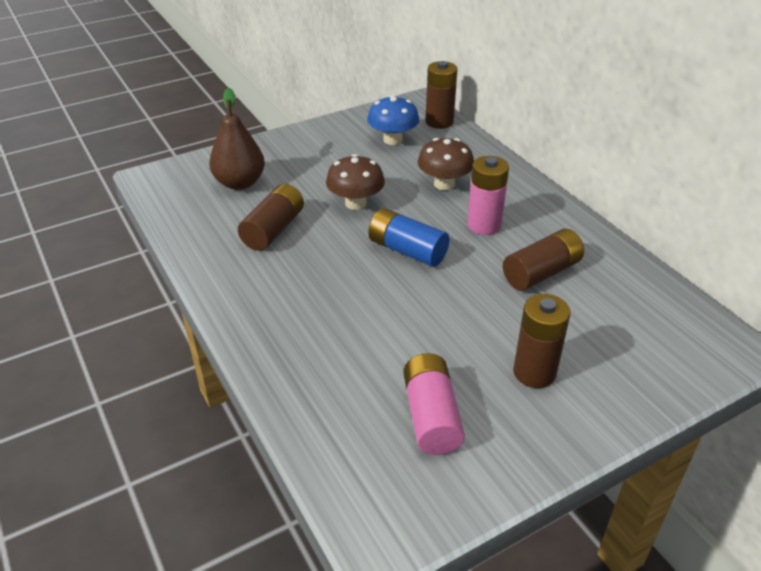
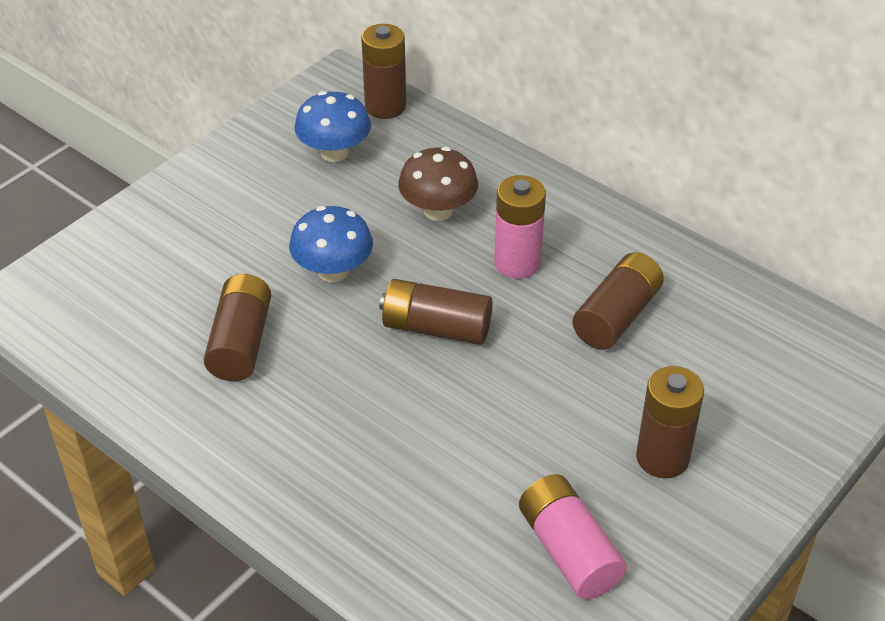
camera: 20 degrees left, 5 degrees up
brown pear [209,87,265,190] -> none
brown mushroom [326,154,385,210] -> blue mushroom [289,206,373,282]
blue battery [368,208,450,267] -> brown battery [379,279,493,345]

